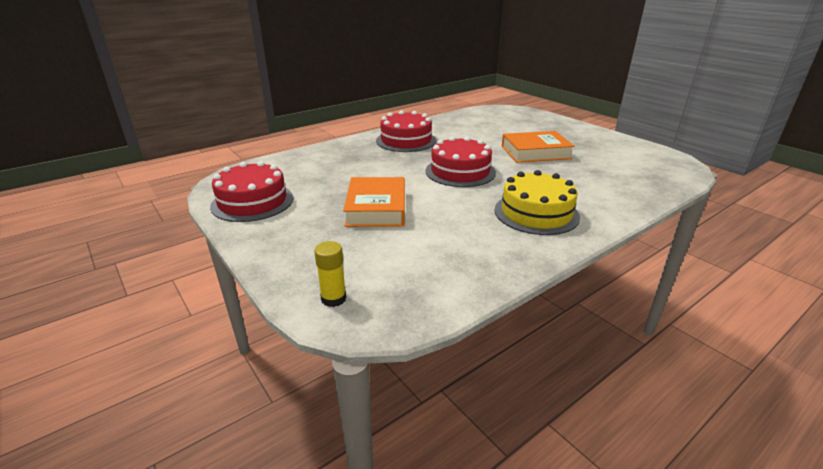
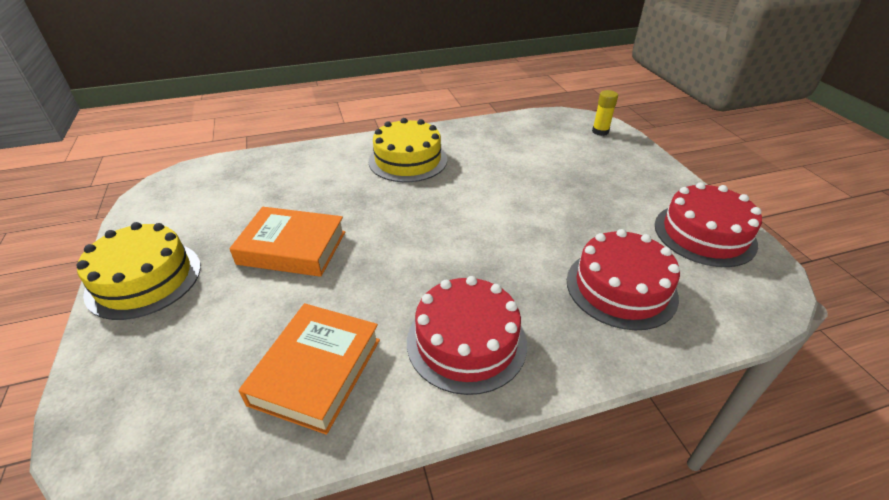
camera: 160 degrees left, 10 degrees up
orange book [343,177,405,227] -> orange book moved to [238,303,380,435]
red cake [425,136,496,187] -> red cake moved to [567,229,680,330]
none -> yellow cake [76,222,201,320]

